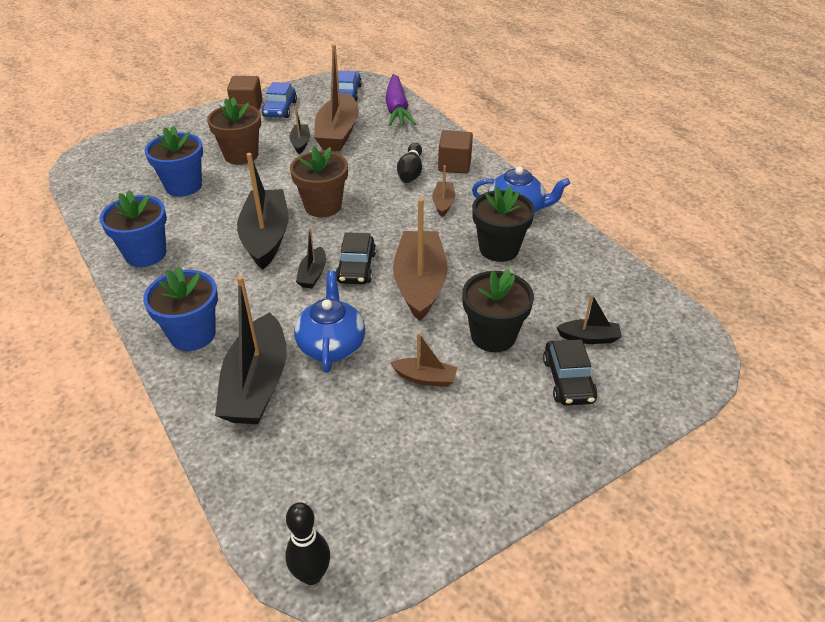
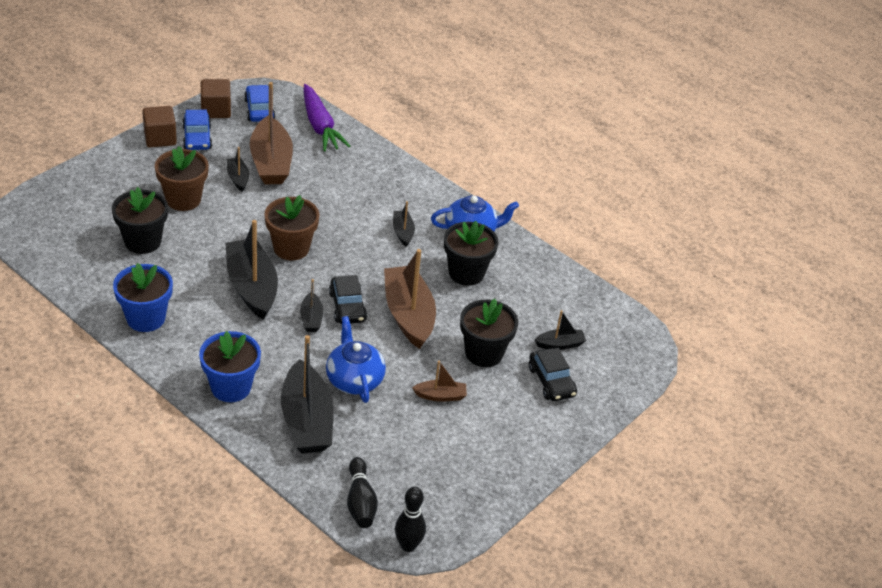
camera: 20 degrees left, 0 degrees up
blue flower pot [144,126,203,197] -> black flower pot [112,187,168,254]
black bowling pin [397,143,422,183] -> black bowling pin moved to [347,457,378,528]
brown boat [432,166,455,217] -> black boat [393,201,415,247]
brown cube [438,130,473,174] -> brown cube moved to [201,79,231,118]

